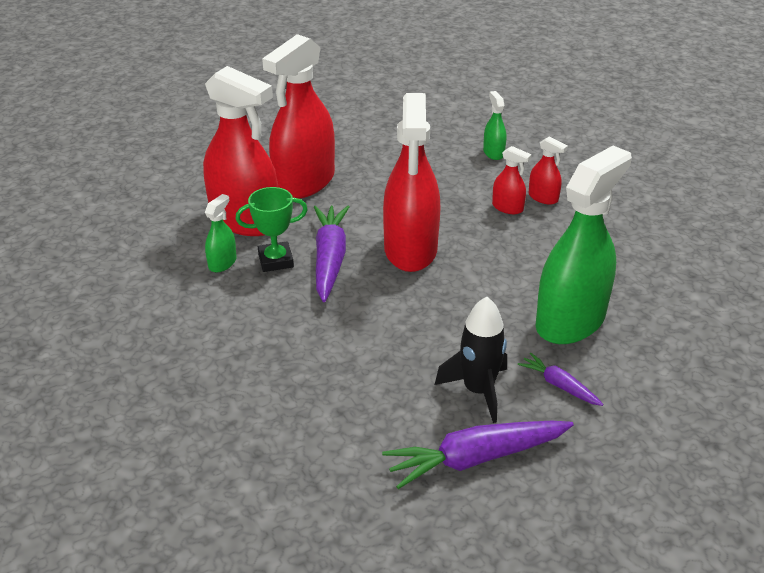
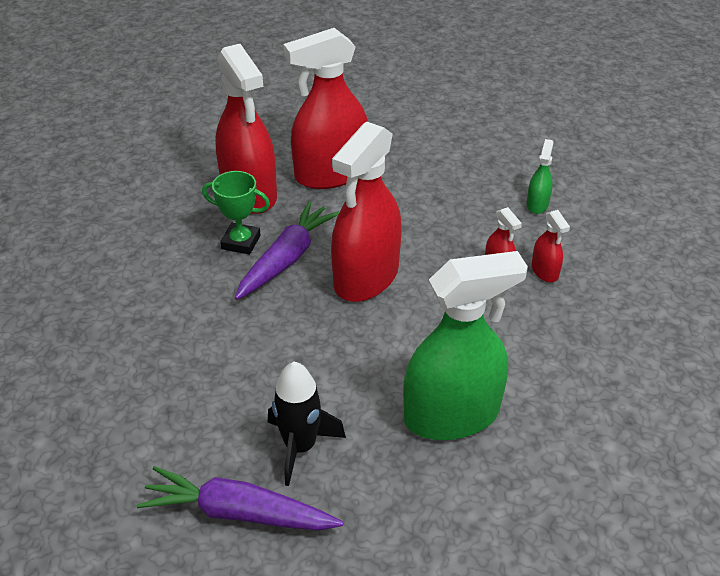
camera: 30 degrees right, 5 degrees up
green spray bottle [205,194,237,272] -> none
purple carrot [518,353,604,406] -> none

